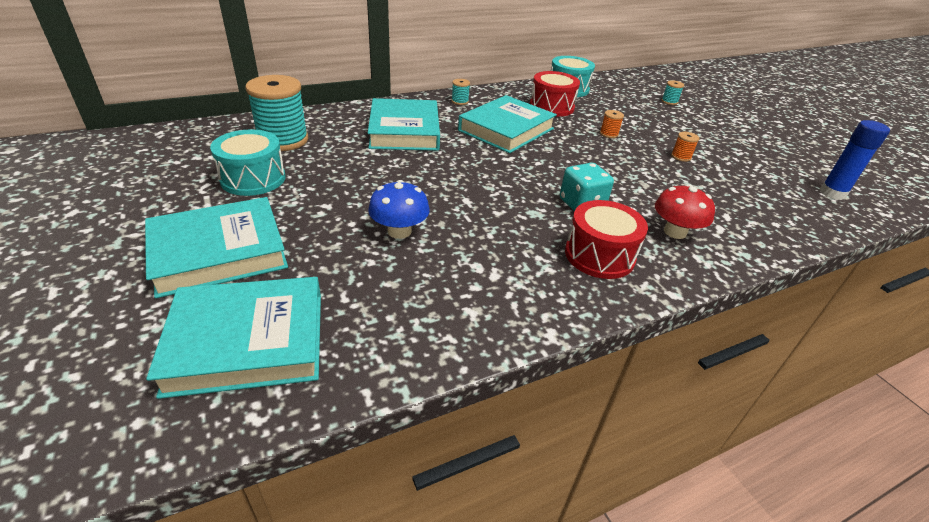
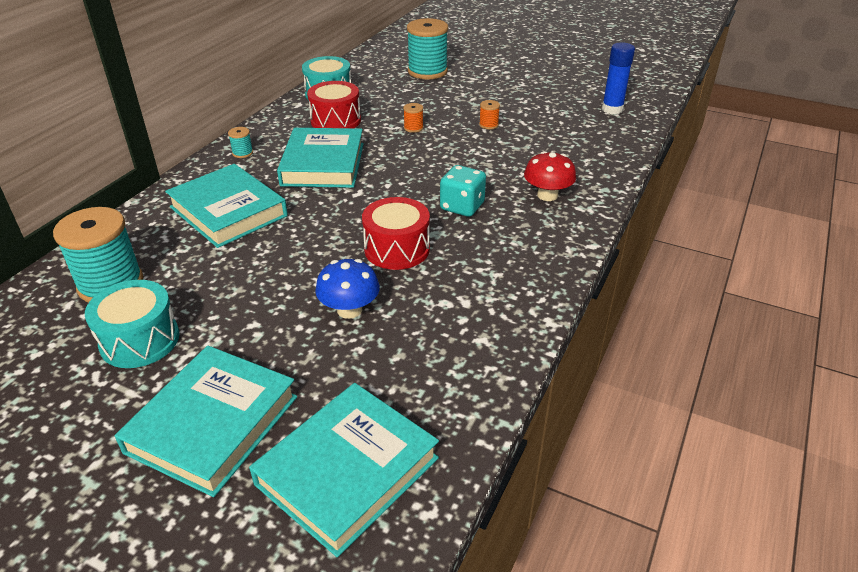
camera: 35 degrees left, 0 degrees up
red drum [565,200,648,279] -> red drum moved to [362,197,430,270]
turquoise spool [662,80,684,105] -> turquoise spool [407,18,448,79], size x2.35

